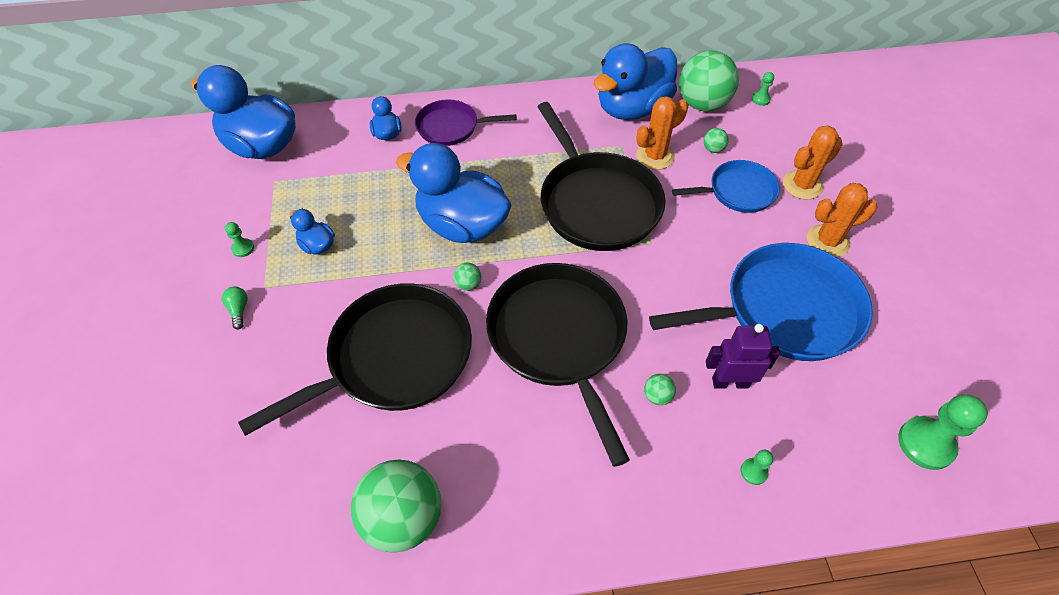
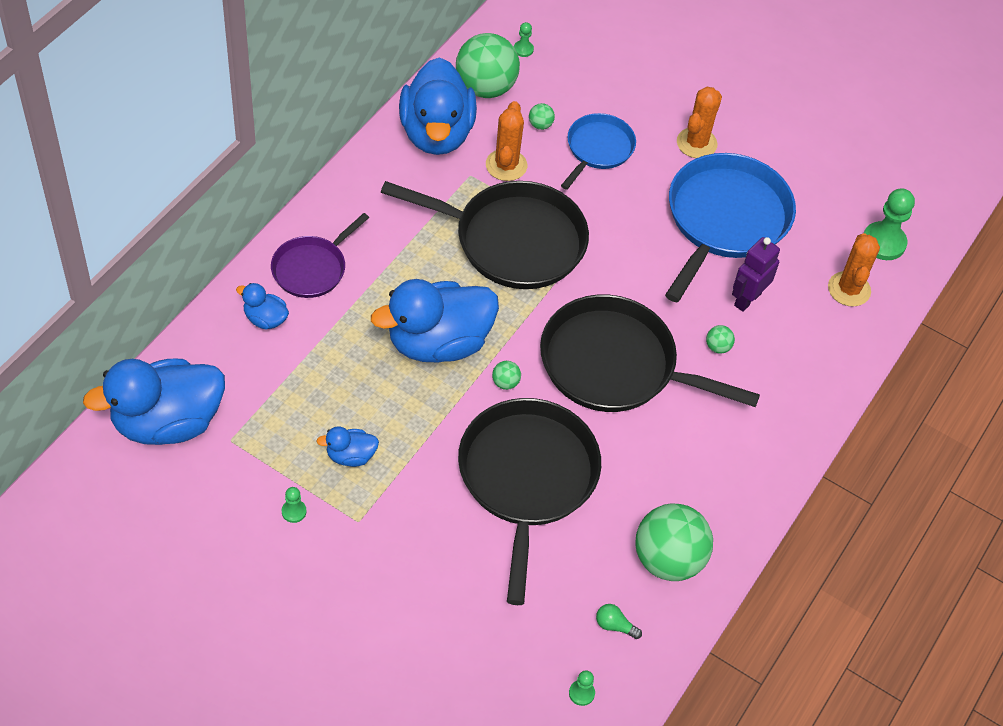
camera: 55 degrees left, 0 degrees up
green light bulb [222,286,248,330] -> green light bulb moved to [596,604,642,639]
green pawn [741,450,773,485] -> green pawn moved to [569,670,595,706]
orange cactus [783,125,843,200] -> orange cactus moved to [828,233,880,307]

